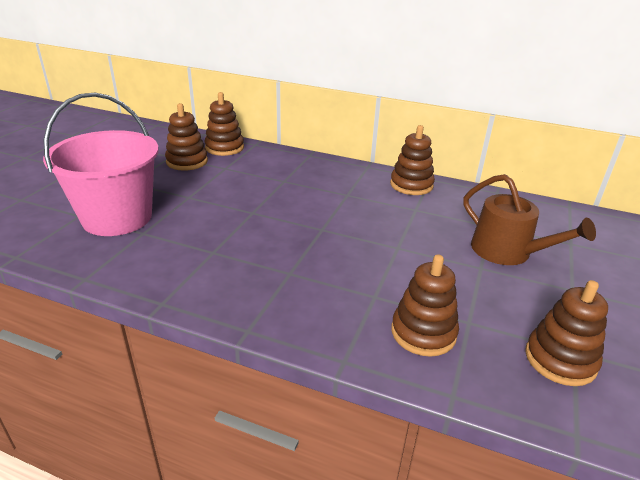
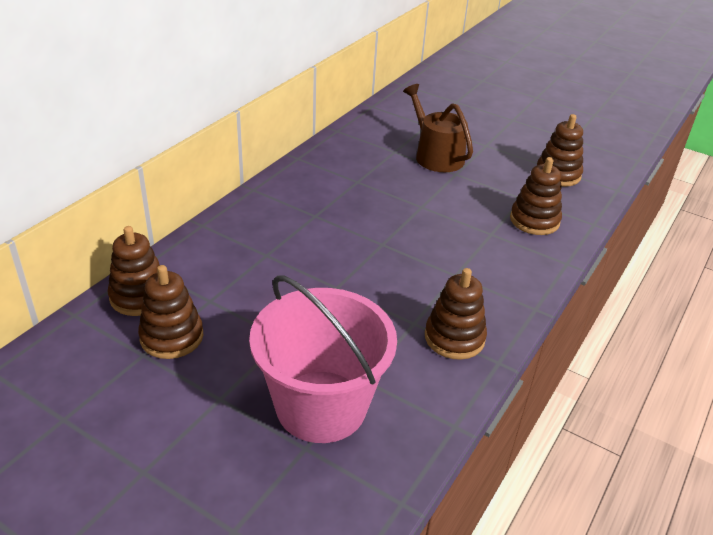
camera: 80 degrees left, 5 degrees up
brown stacking toy [390,125,435,195] -> brown stacking toy moved to [425,268,487,360]
brown watering can [463,174,596,265] -> brown watering can turned 90 degrees counterclockwise [403,84,473,172]

